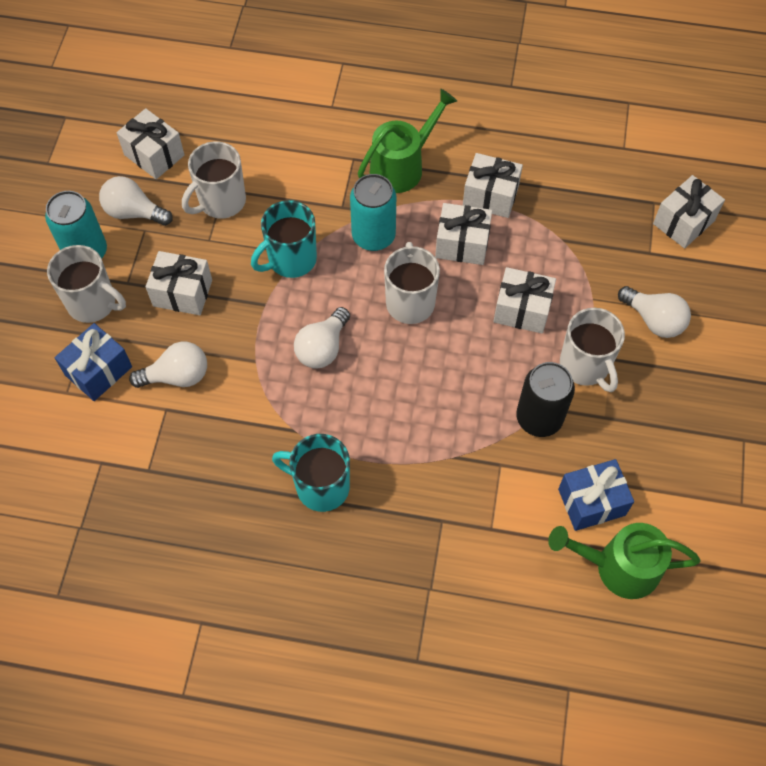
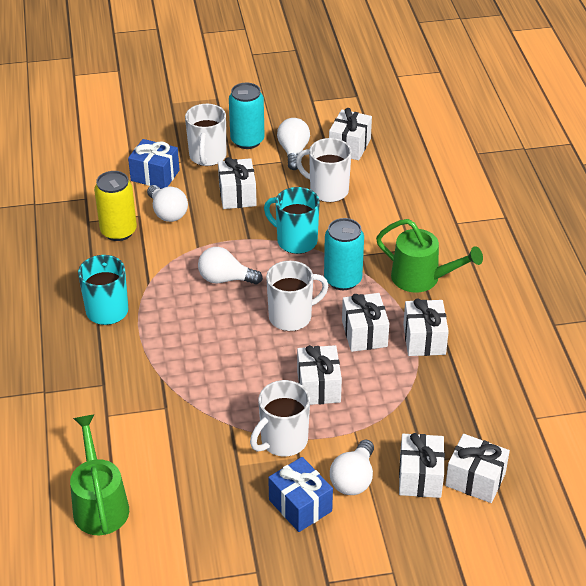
camera: 70 degrees right, 20 degrees down
black can [516,362,575,437] -> none
blue gift [558,459,634,531] -> blue gift moved to [268,457,333,532]
none -> yellow can [94,171,137,241]
none -> white gift [399,433,445,498]

